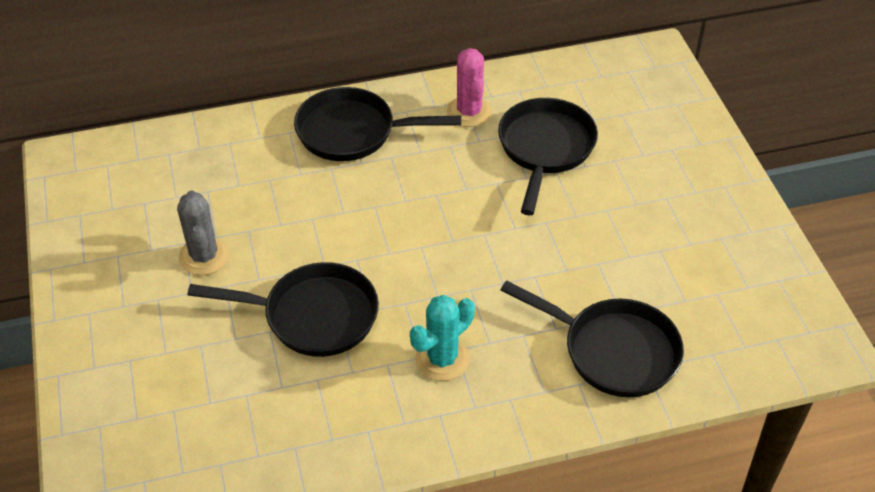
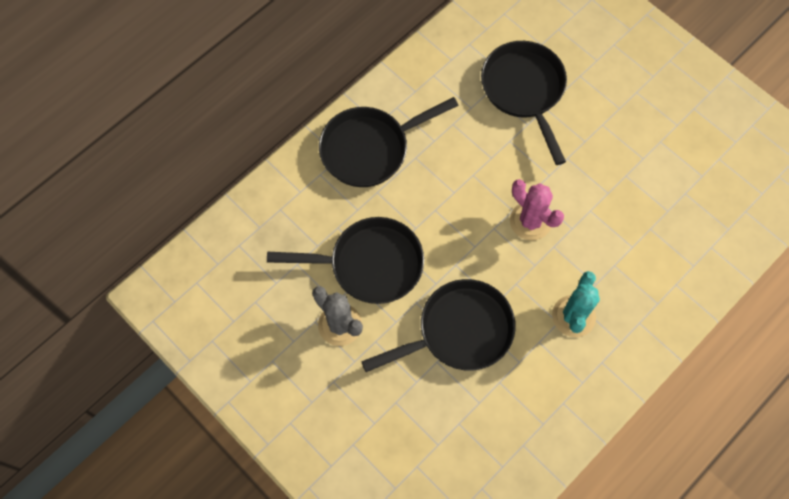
camera: 30 degrees left, 20 degrees up
pink cactus [447,48,492,127] -> pink cactus moved to [510,179,564,240]
black pan [501,280,684,397] -> black pan moved to [267,217,424,304]

